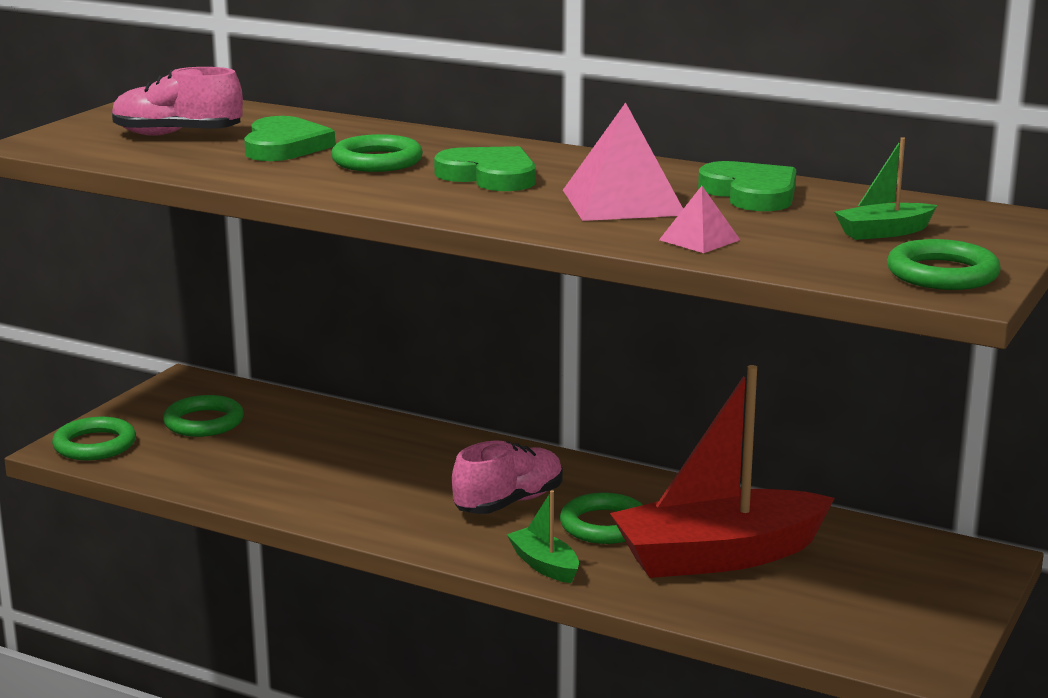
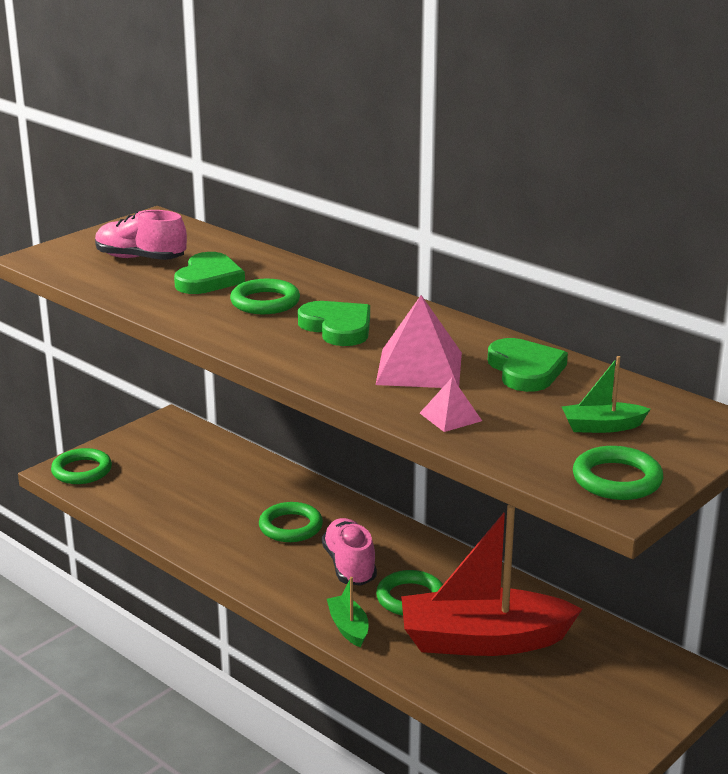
camera: 15 degrees right, 5 degrees up
green ring [163,395,244,437] -> green ring moved to [259,502,323,542]
pink shoe [452,441,563,514] -> pink shoe turned 75 degrees counterclockwise [322,518,377,586]

